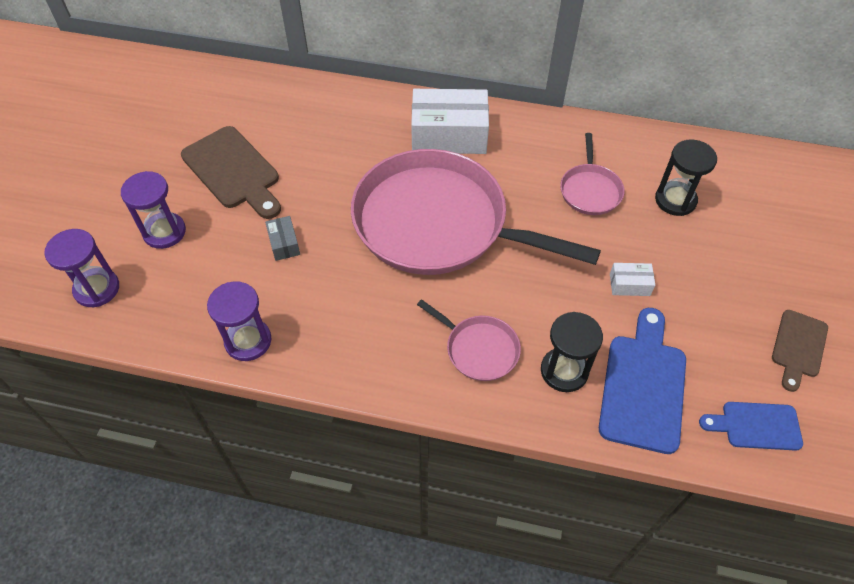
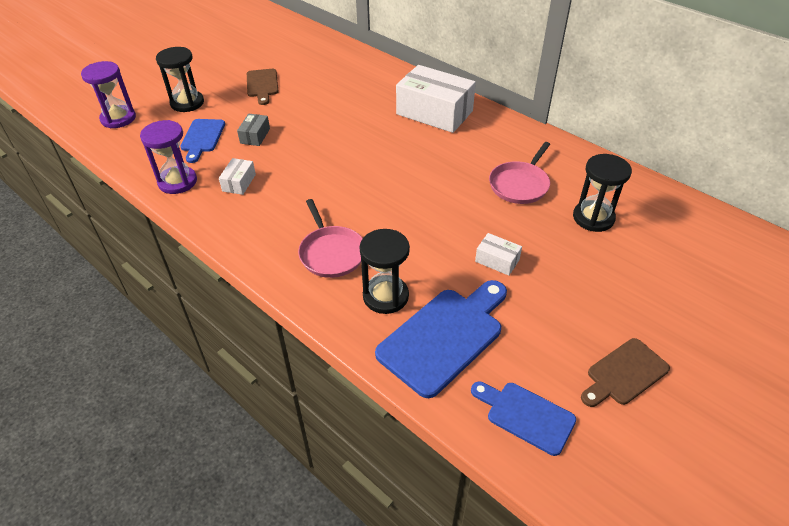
camera: 30 degrees right, 10 degrees down
purple hourglass [121,171,186,249] -> black hourglass [156,47,204,112]
brown cutting board [181,126,281,219] -> brown cutting board [247,69,279,105], size x0.60
pink pan [351,149,601,275] -> none
none -> blue cutting board [180,119,225,163]
none -> white box [219,158,256,195]

